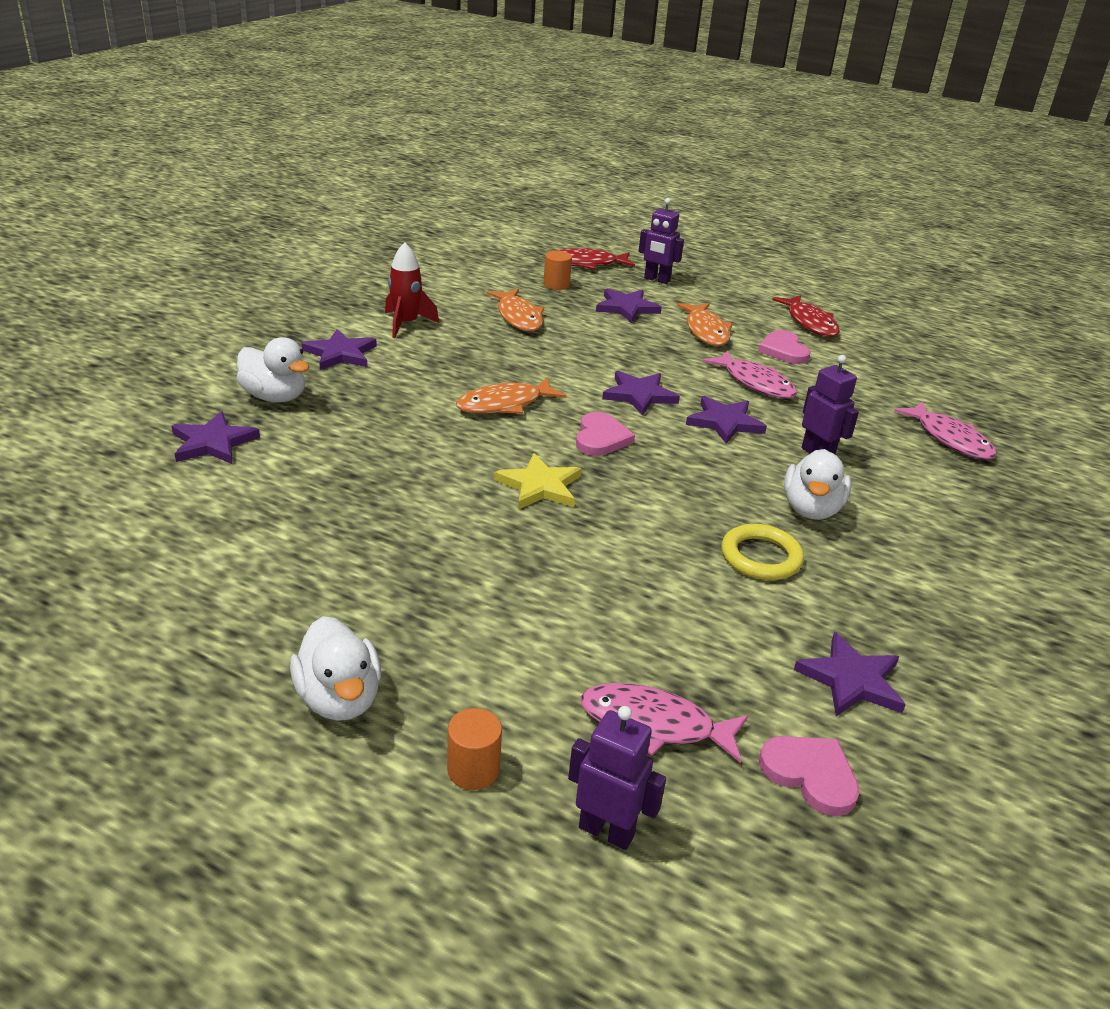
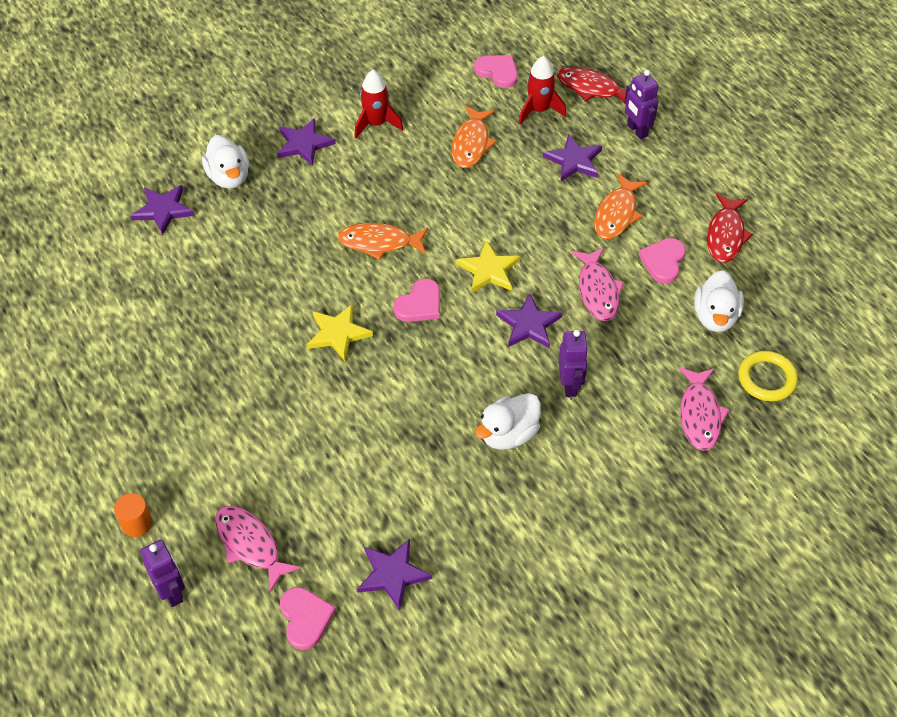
camera: 35 degrees right, 20 degrees up
white duck [290,616,381,721] -> white duck moved to [694,270,744,332]
orange cylinder [543,251,572,290] -> red rocket [519,56,566,124]
purple star [602,371,680,416] -> yellow star [456,240,520,292]
yellow ring [721,524,804,580] -> yellow ring moved to [739,351,798,401]
none -> pink heart [474,55,518,88]

